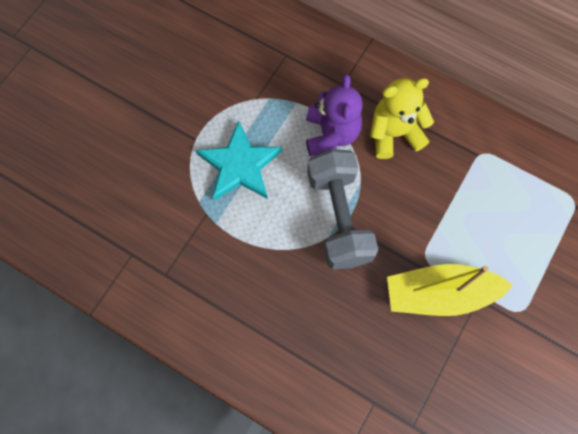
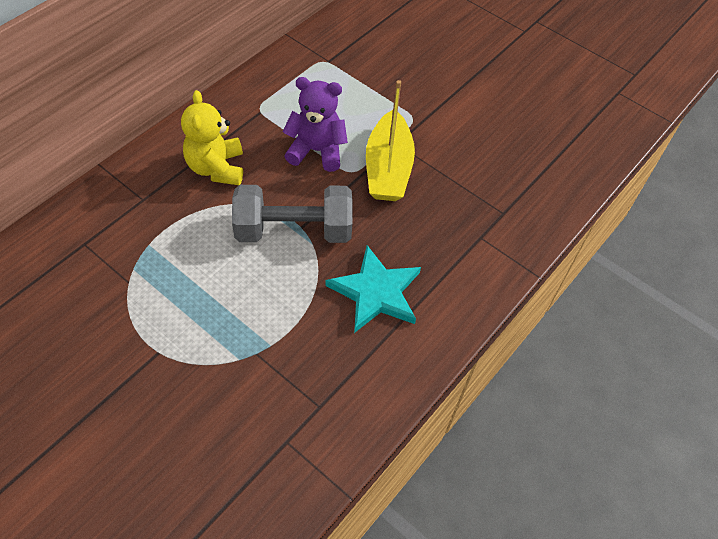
camera: 85 degrees left, 15 degrees down
turquoise star [196,121,283,201] -> turquoise star moved to [325,245,421,333]
purple teddy bear [306,74,363,156] -> purple teddy bear moved to [282,77,348,172]

